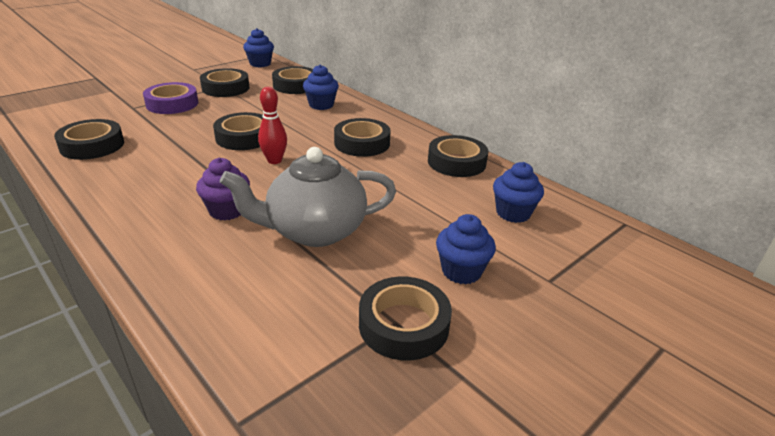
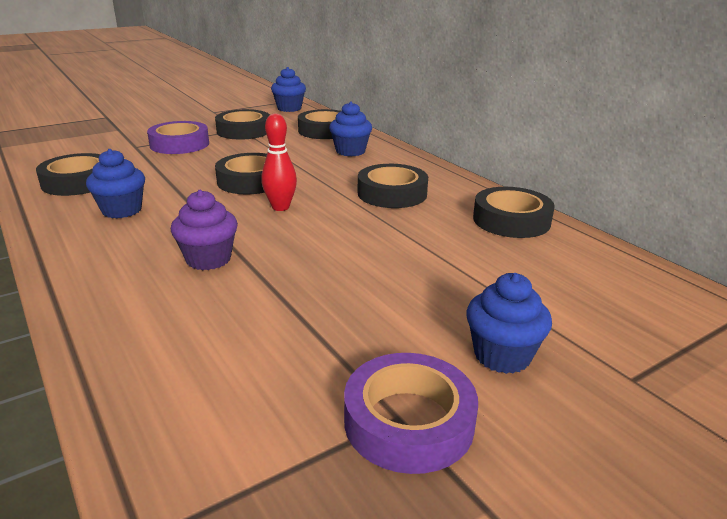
camera: 10 degrees right, 5 degrees down
grey teapot [220,147,396,247] -> none
black tape [359,276,452,361] -> purple tape [344,353,478,474]
blue cupcake [493,162,544,223] -> blue cupcake moved to [86,149,145,219]

